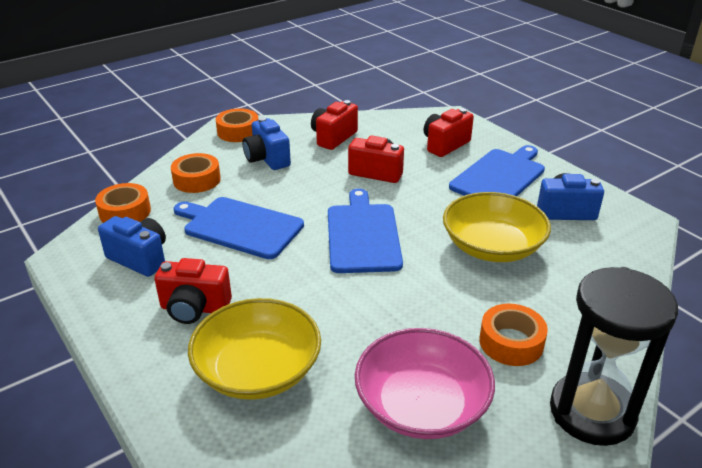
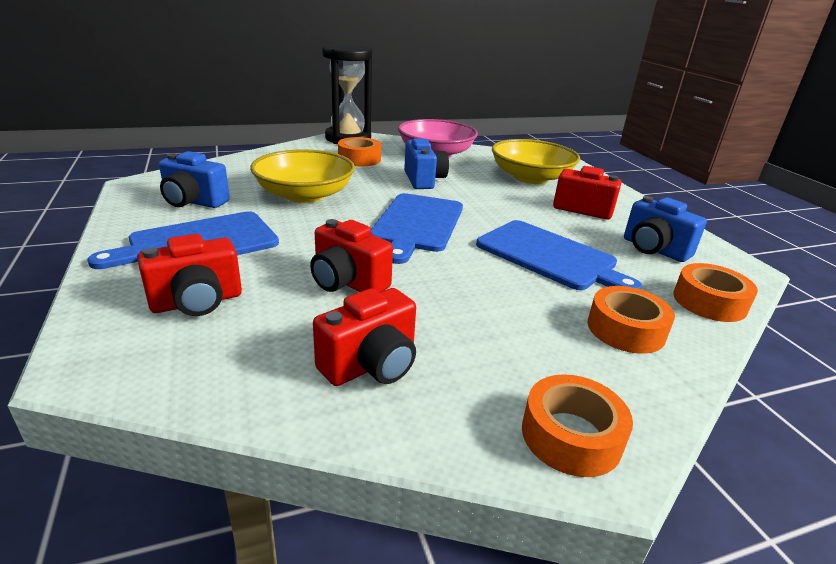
camera: 165 degrees left, 5 degrees down
blue camera [242,117,291,170] -> blue camera moved to [404,138,449,189]

